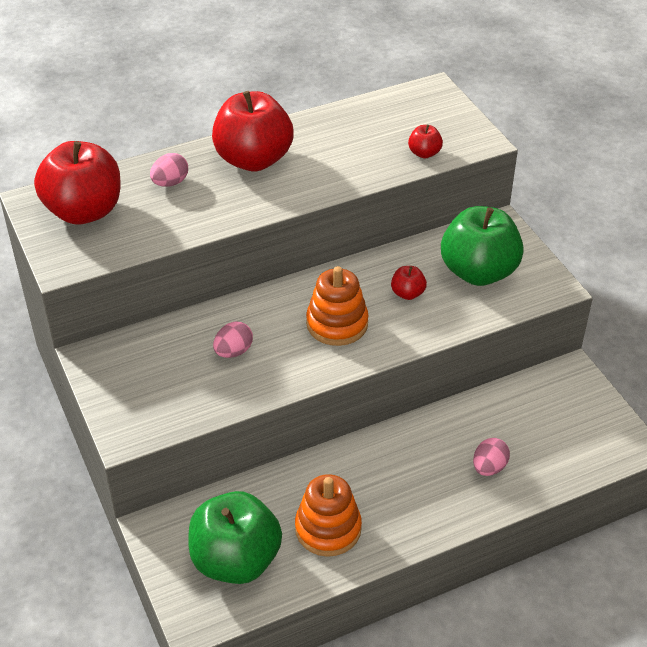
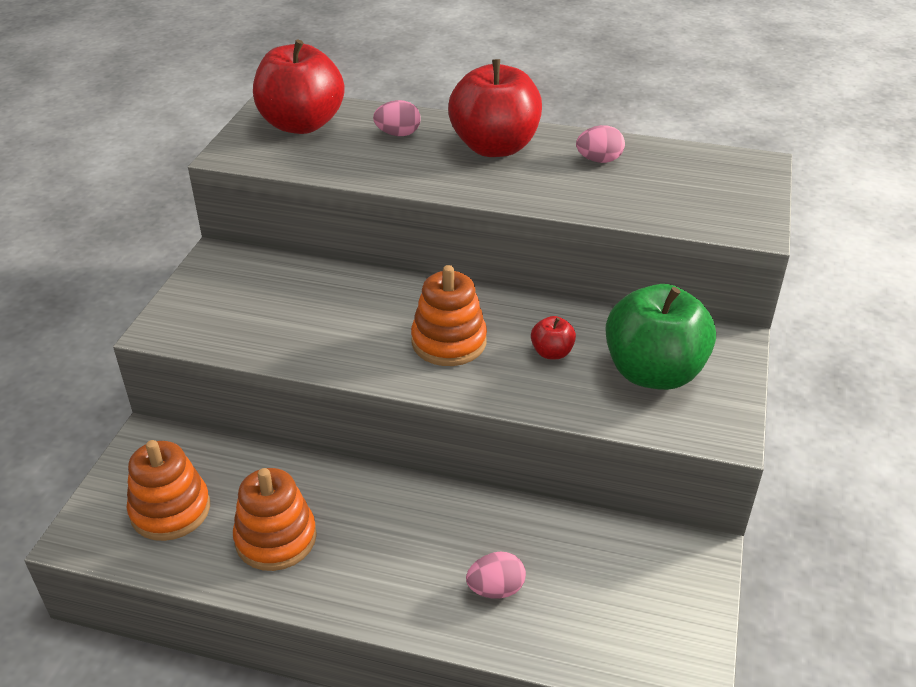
camera: 40 degrees right, 5 degrees down
green apple [188,491,282,584] -> orange stacking toy [127,440,210,541]
pink egg [213,322,253,358] -> pink egg moved to [576,125,625,163]
red apple [408,125,443,158] -> none

